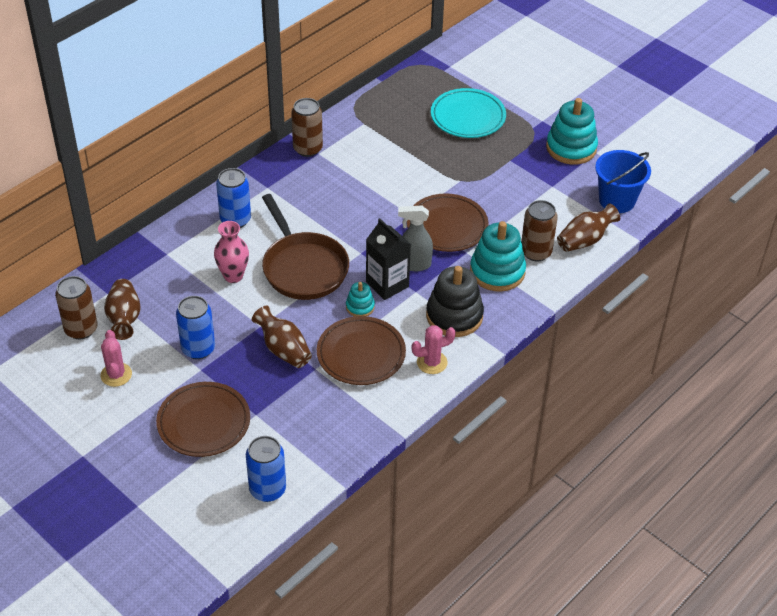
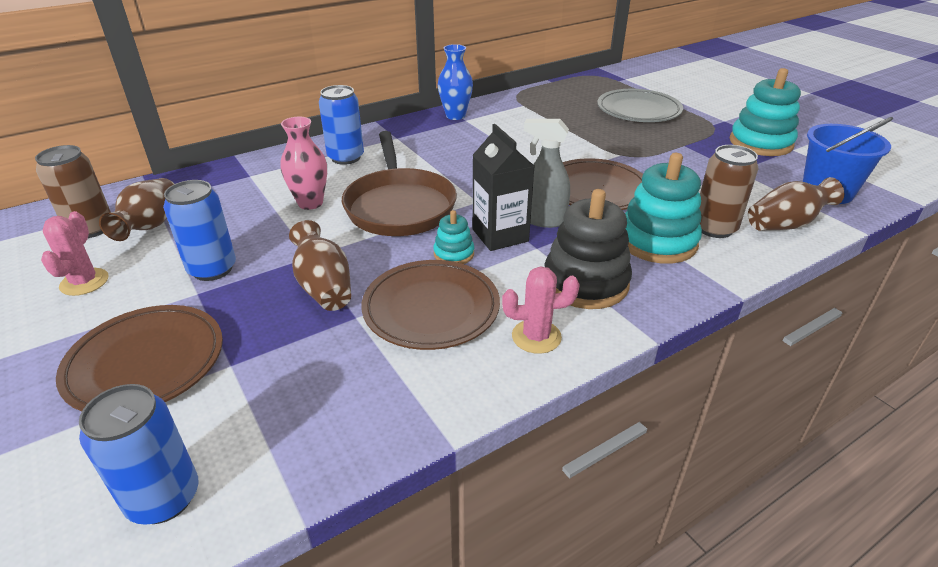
camera: 15 degrees right, 10 degrees down
brown can [291,98,323,157] -> blue vase [438,44,473,120]
turquoise plate [431,88,506,138] -> grey plate [597,89,683,122]

